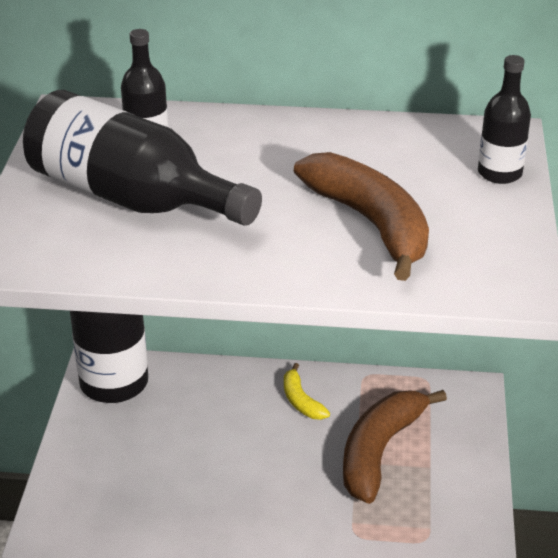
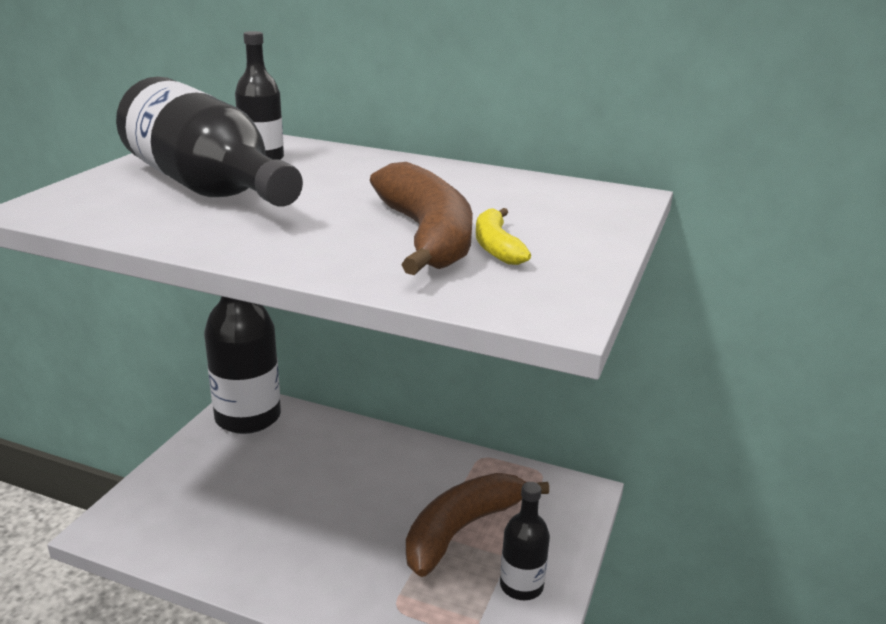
camera: 15 degrees right, 10 degrees down
yellow banana [284,363,330,420] -> yellow banana moved to [476,208,531,265]
black bottle [478,55,531,184] -> black bottle moved to [500,482,550,600]

